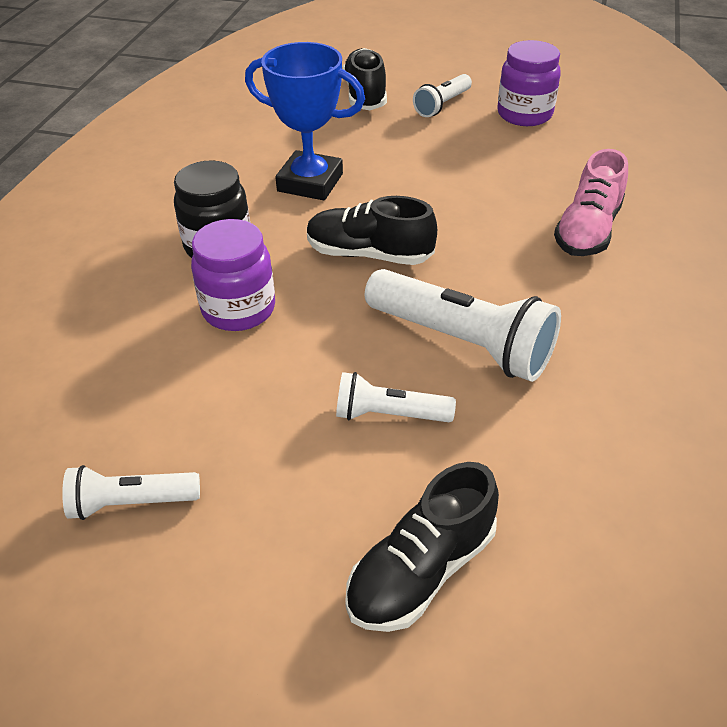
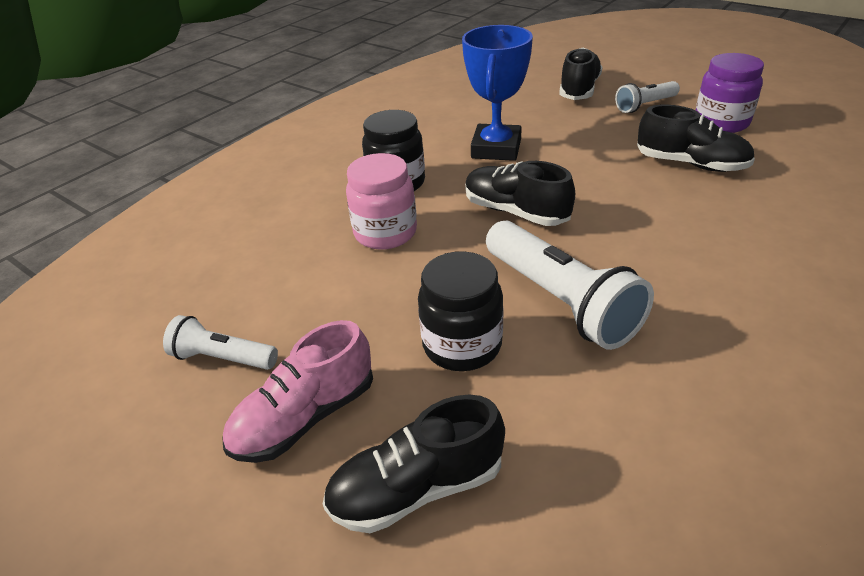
camera: 25 degrees right, 5 degrees down
purple jar [191,219,275,331] -> pink jar [346,153,417,250]
blue trophy [245,42,365,200] -> blue trophy turned 60 degrees clockwise [462,25,533,161]
white flashlight [336,372,456,422] -> black jar [418,251,504,371]
pink shoe [554,149,628,256] -> pink shoe moved to [222,320,373,463]
none -> black shoe [637,105,755,172]

